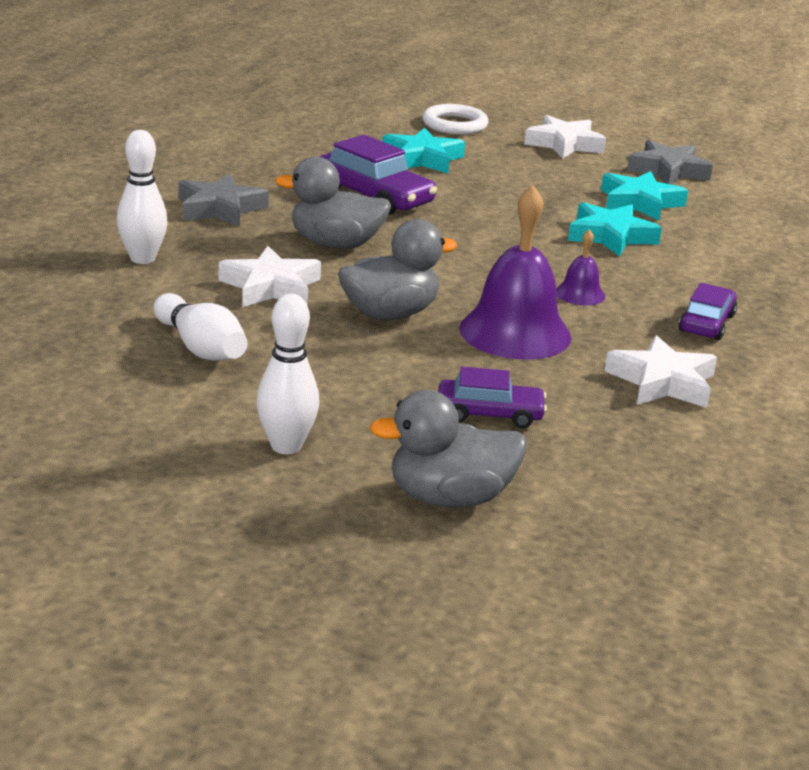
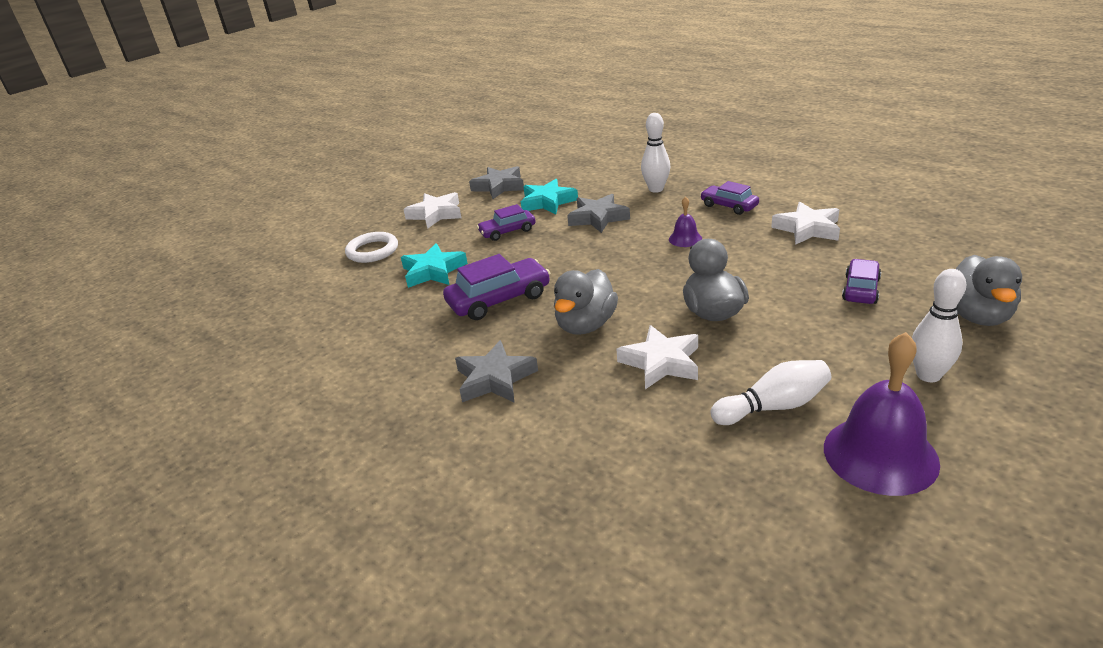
camera: 65 degrees left, 5 degrees up
white bowling pin [117,130,168,264] -> white bowling pin moved to [641,113,670,193]
purple bell [459,185,571,360] -> purple bell moved to [824,332,940,496]
turquoise star [568,202,662,256] -> grey star [567,194,630,233]
none -> purple car [477,204,536,241]

